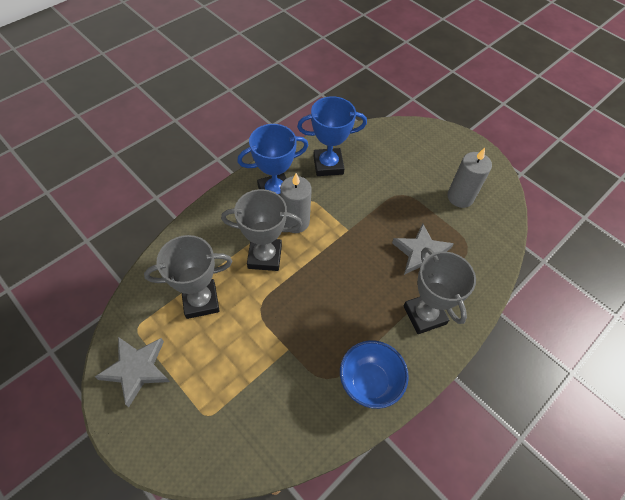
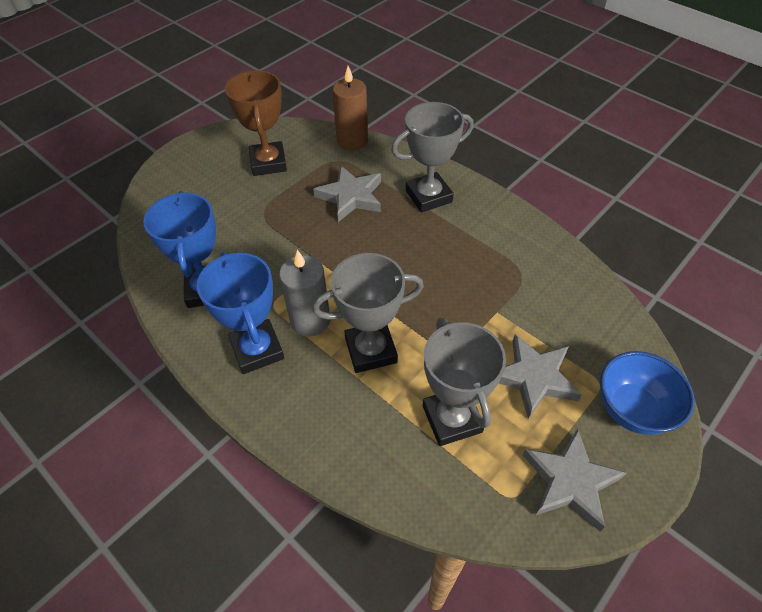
camera: 90 degrees left, 5 degrees down
grey trophy [221,189,302,271] -> grey trophy turned 75 degrees clockwise [312,253,424,373]
blue bowl [340,340,409,409] -> blue bowl moved to [600,351,695,435]
grey candle [447,148,492,208] -> brown trophy [225,70,287,176]
none -> brown candle [332,66,368,150]
none -> grey star [499,335,582,419]

